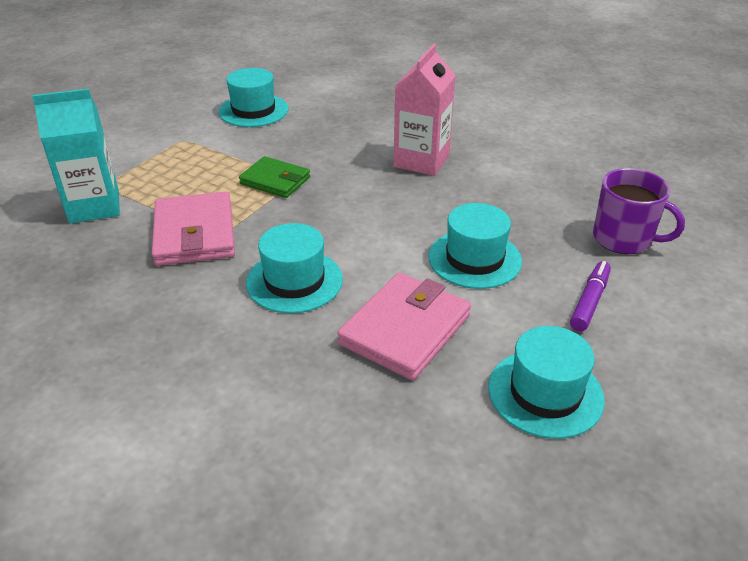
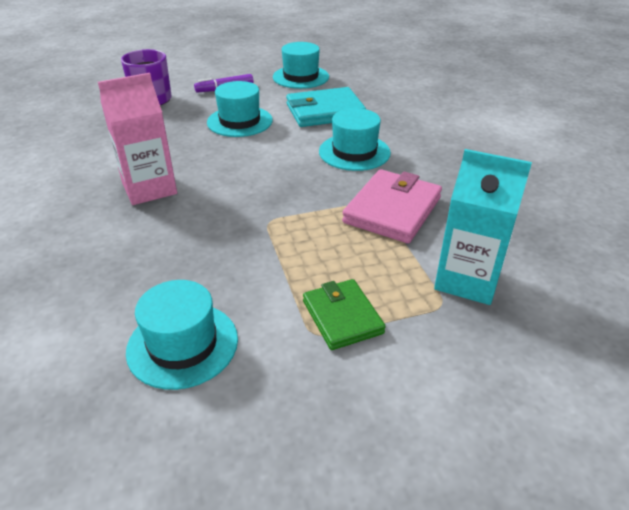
camera: 140 degrees left, 0 degrees up
green wallet [239,156,310,198] -> green wallet moved to [303,279,386,350]
pink wallet [337,273,471,380] -> turquoise wallet [286,87,366,127]

